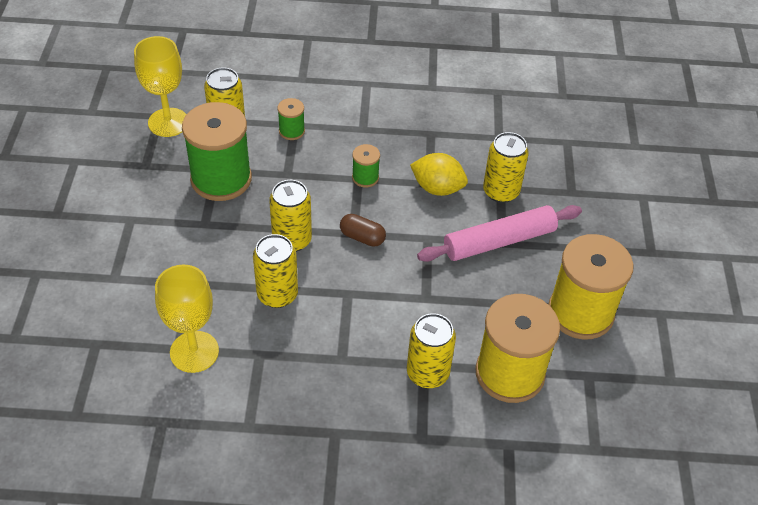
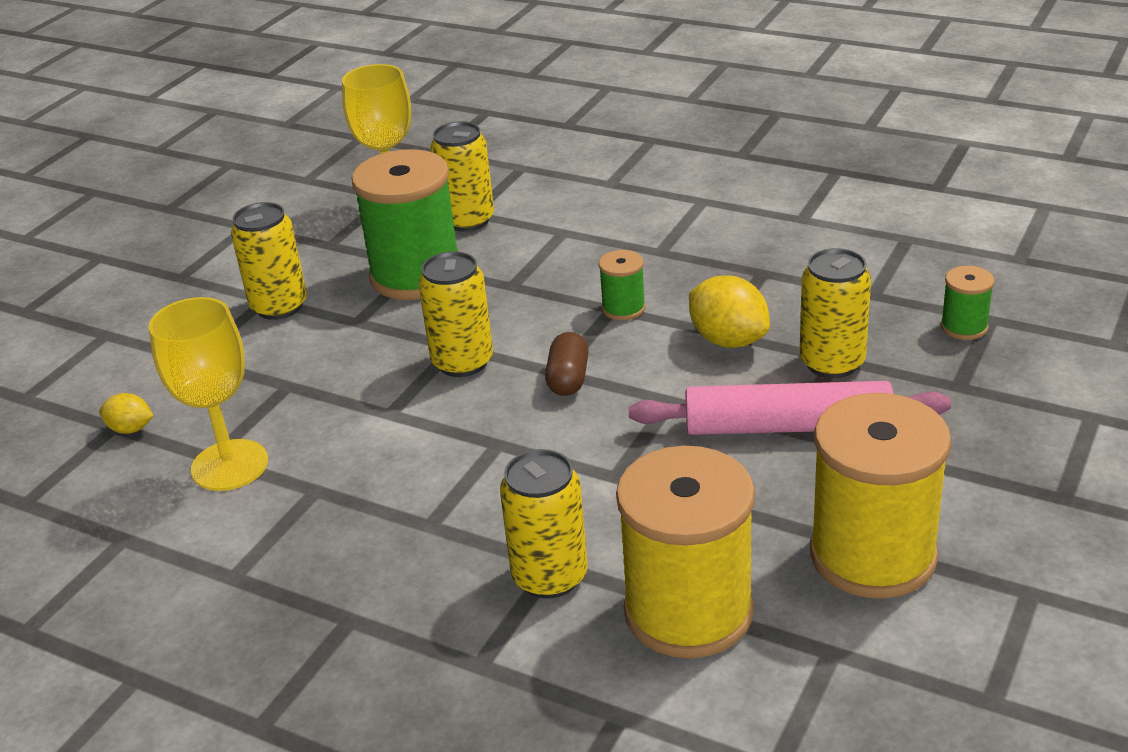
camera: 30 degrees right, 15 degrees down
yellow can [253,234,298,308] -> yellow can moved to [231,202,307,320]
green spool [278,98,305,140] -> green spool moved to [940,266,994,340]
brown capsule [340,214,386,247] -> brown capsule turned 45 degrees clockwise [545,332,589,396]
none -> yellow lemon [99,393,153,434]

